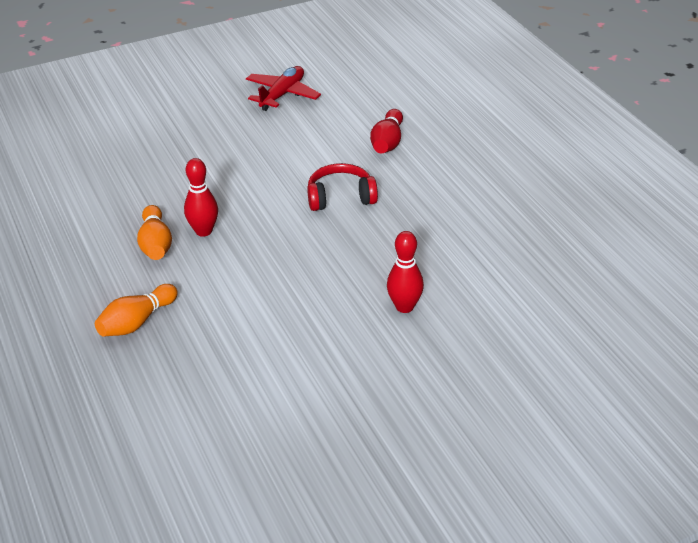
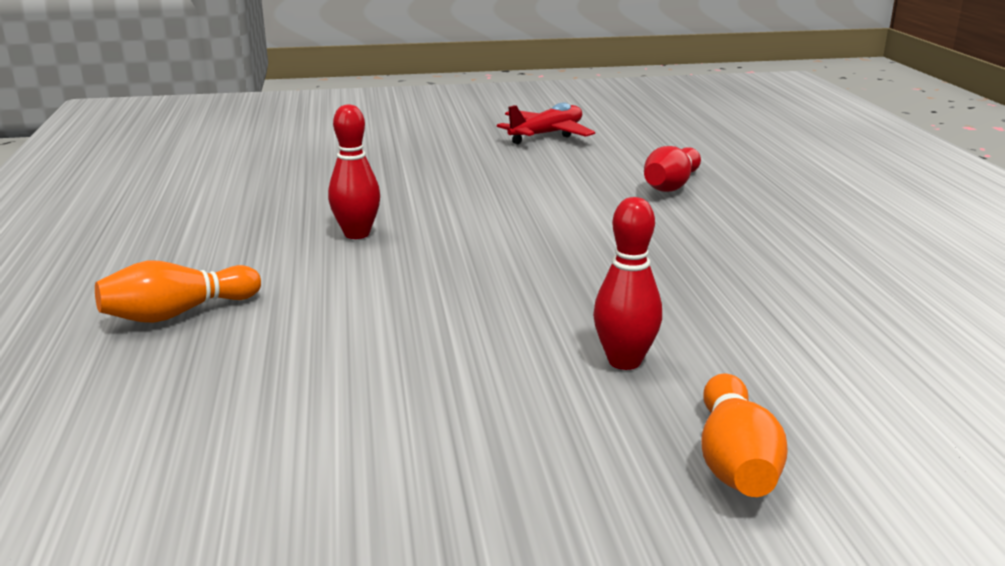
camera: 15 degrees right, 15 degrees down
orange bowling pin [137,205,172,260] -> orange bowling pin moved to [701,374,788,497]
red headphones [307,163,378,211] -> none

